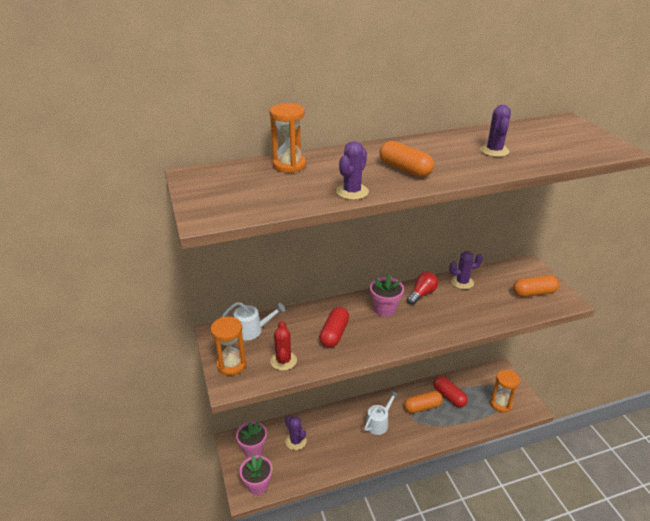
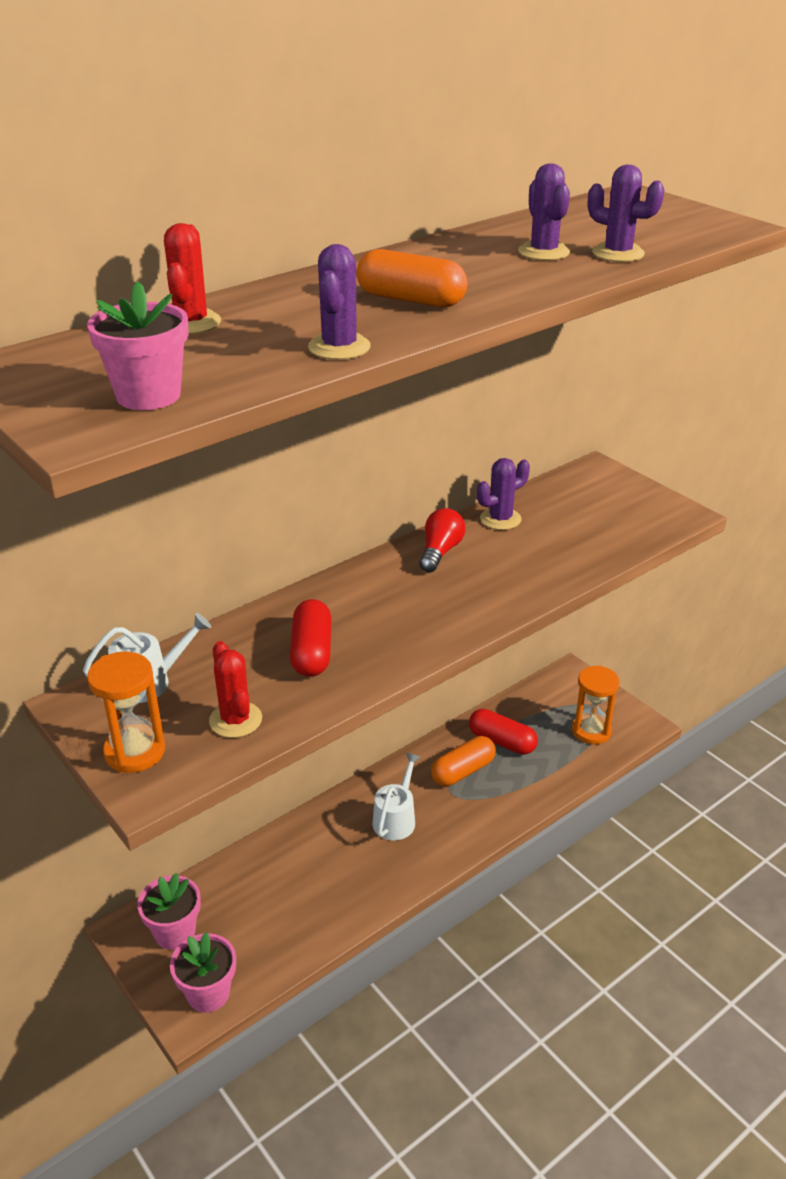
camera: 20 degrees left, 0 degrees up
orange hourglass [270,103,306,173] -> red cactus [164,223,221,334]
purple cactus [285,416,307,450] -> purple cactus moved to [588,165,664,262]
pink flower pot [370,274,404,317] -> pink flower pot moved to [87,282,189,410]
orange capsule [513,275,559,297] -> none

